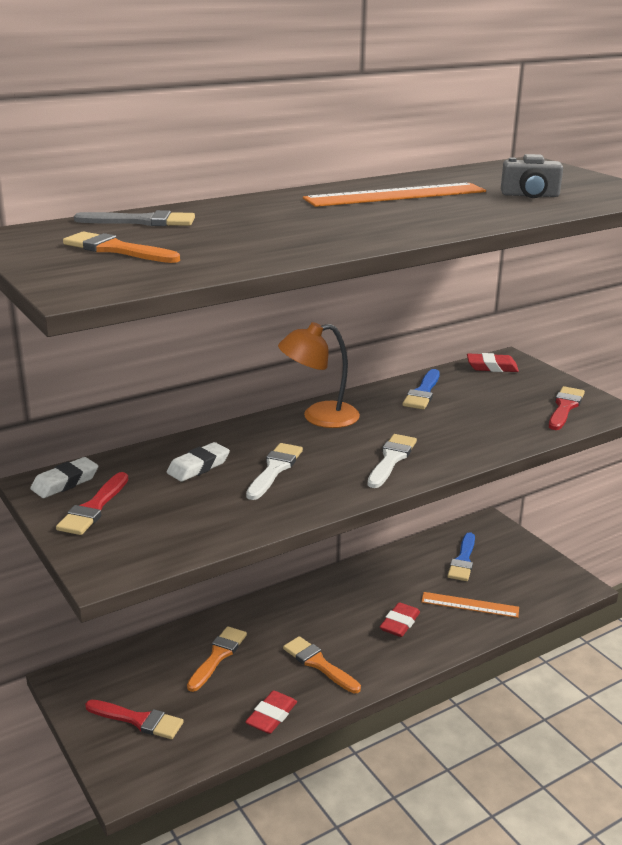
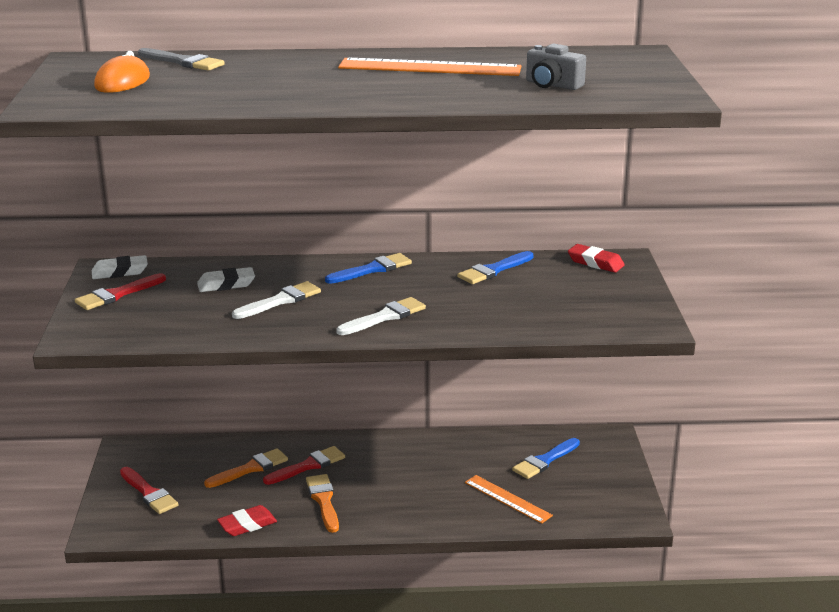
camera: 30 degrees right, 0 degrees up
orange brush [63,231,180,263] -> orange mouse [94,51,150,93]
orange lamp [278,322,360,428] -> blue brush [325,253,412,284]
red eraser [380,602,420,637] -> none
red brush [549,386,585,430] -> red brush moved to [263,446,345,485]

